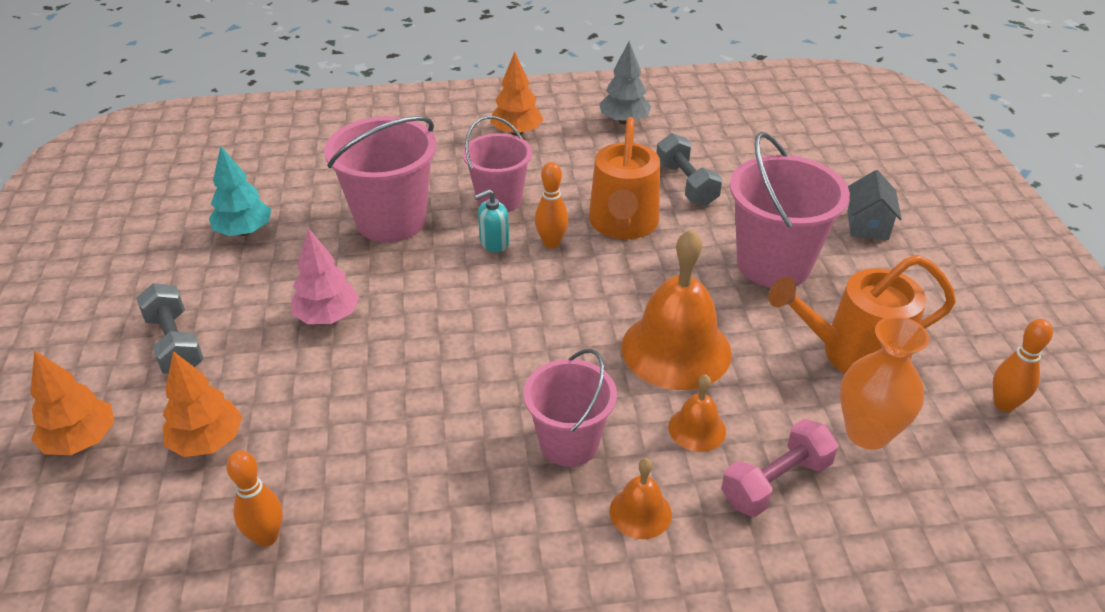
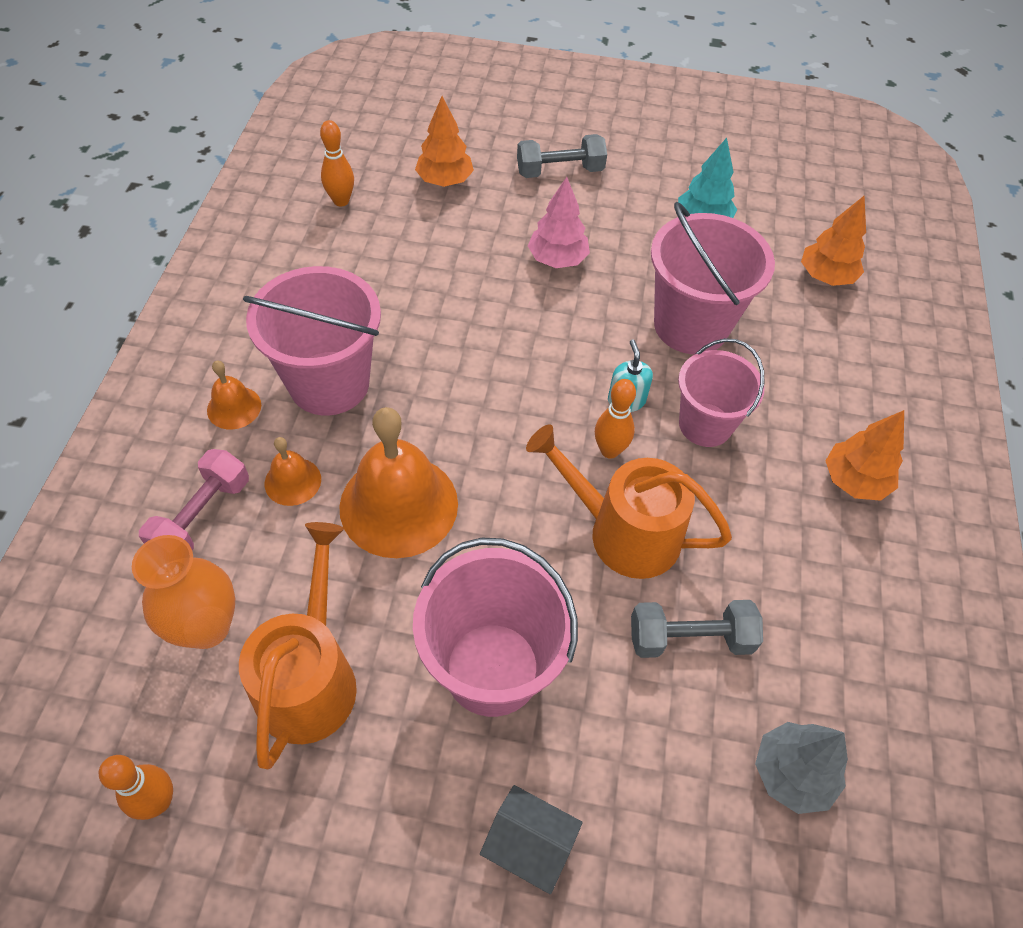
camera: 105 degrees right, 15 degrees up
orange tree [30,350,115,455] -> orange tree moved to [801,196,866,286]
pink bucket [523,349,617,467] -> pink bucket [243,266,381,416], size x1.51
grey tree [599,41,652,124] -> grey tree moved to [755,722,848,814]
pink dumbbell [721,419,838,517] -> pink dumbbell turned 45 degrees clockwise [139,449,249,550]

